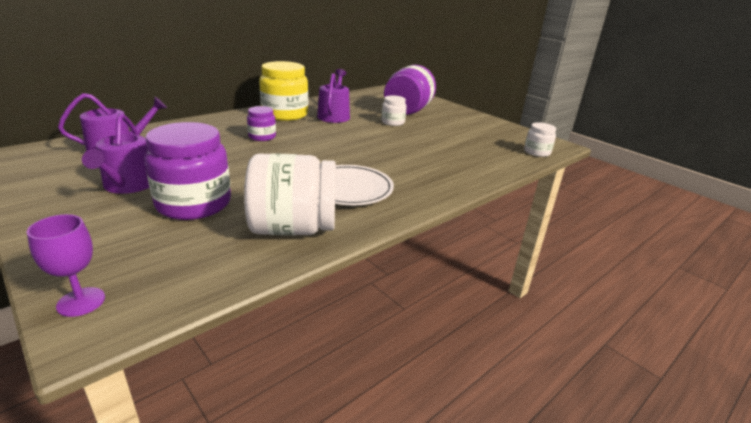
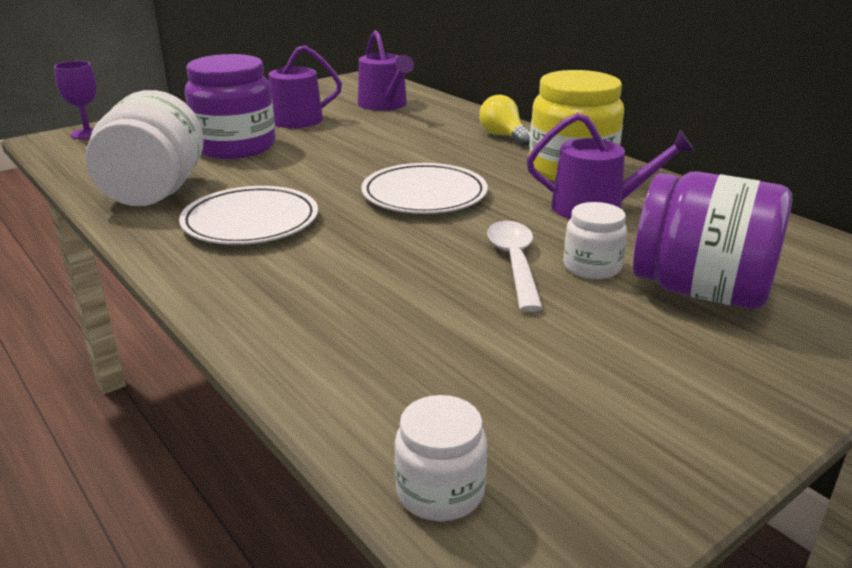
camera: 95 degrees right, 0 degrees up
purple jar [247,106,276,141] -> none
none -> white plate [361,163,488,214]
none -> yellow light bulb [479,95,530,146]
none -> white spoon [487,221,543,312]

